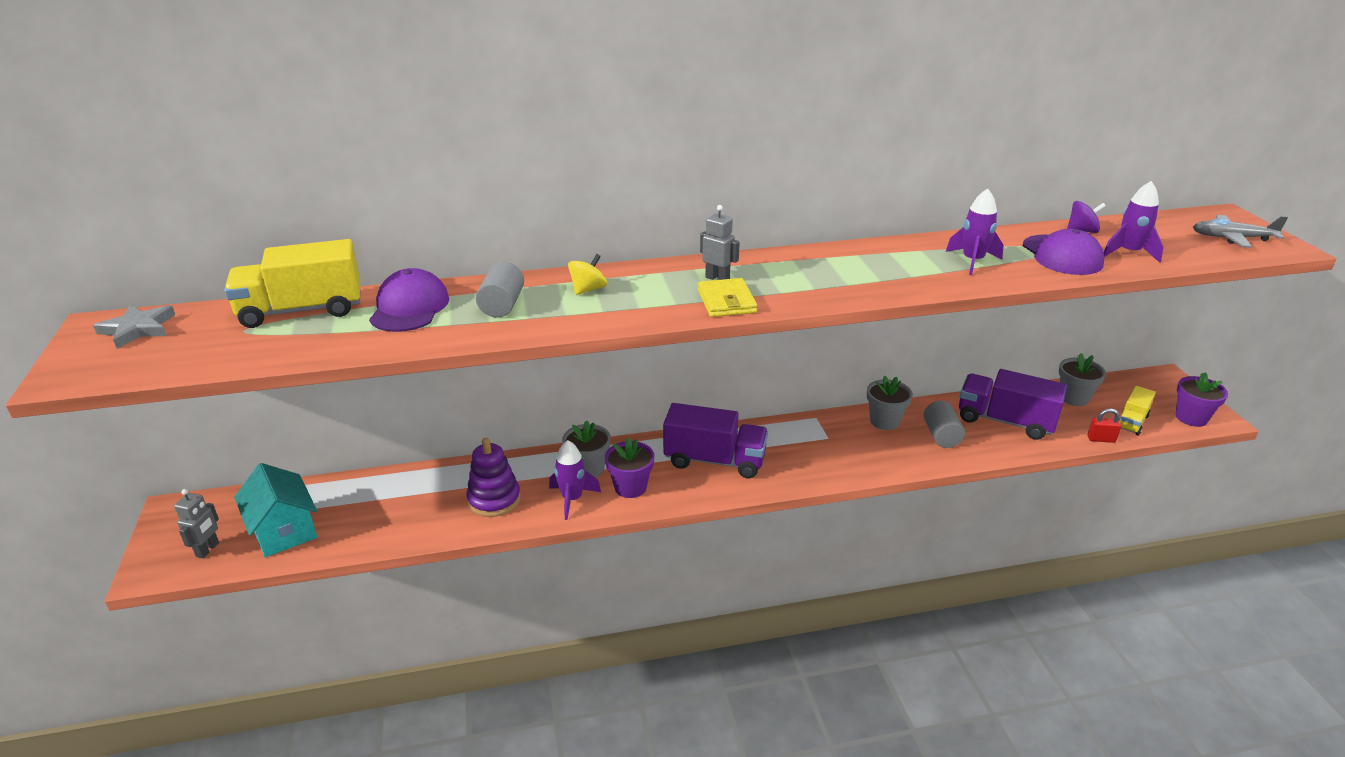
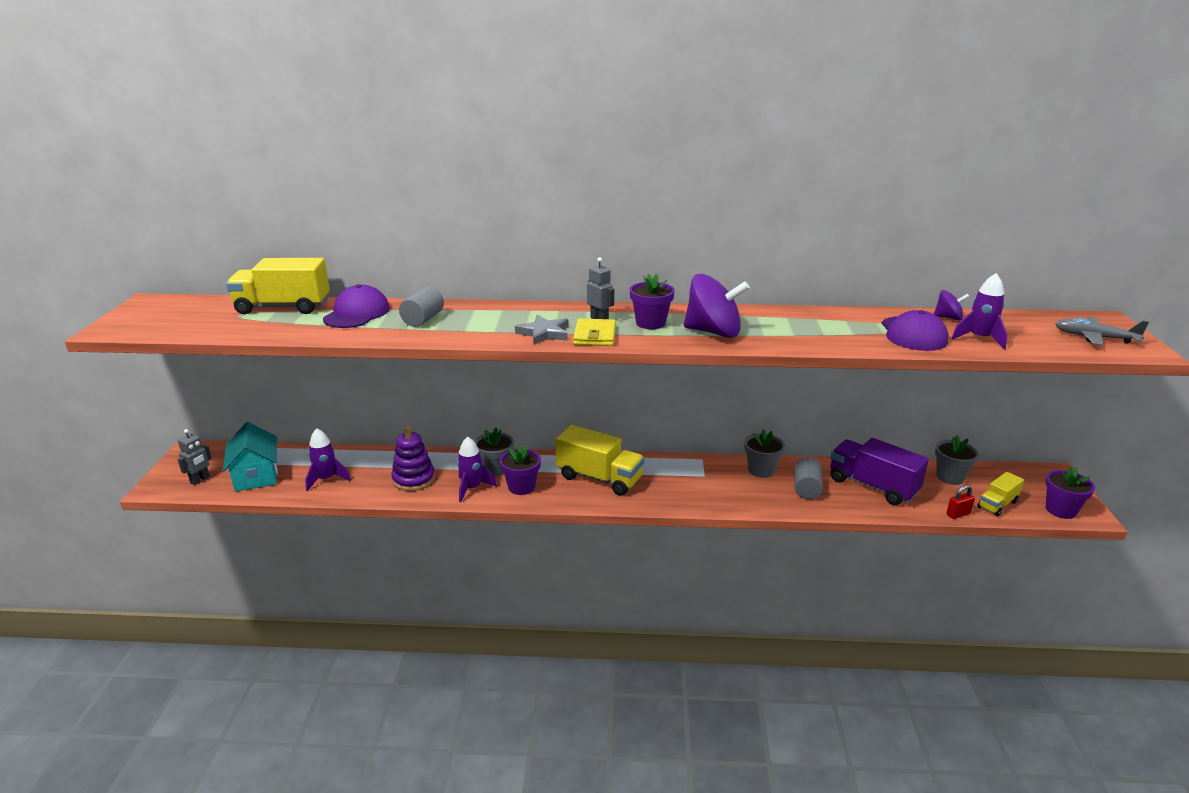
camera: 15 degrees right, 5 degrees down
grey star [93,305,175,349] -> grey star moved to [515,315,569,345]
yellow spinning top [568,254,607,295] -> none
purple truck [663,403,768,478] -> yellow truck [556,425,644,496]
purple rocket [946,188,1004,275] -> purple rocket moved to [305,428,351,492]
red padlock [1087,408,1121,443] -> red padlock turned 45 degrees counterclockwise [946,485,975,519]
none -> purple flower pot [630,274,675,329]
none -> purple spinning top [684,274,750,338]

